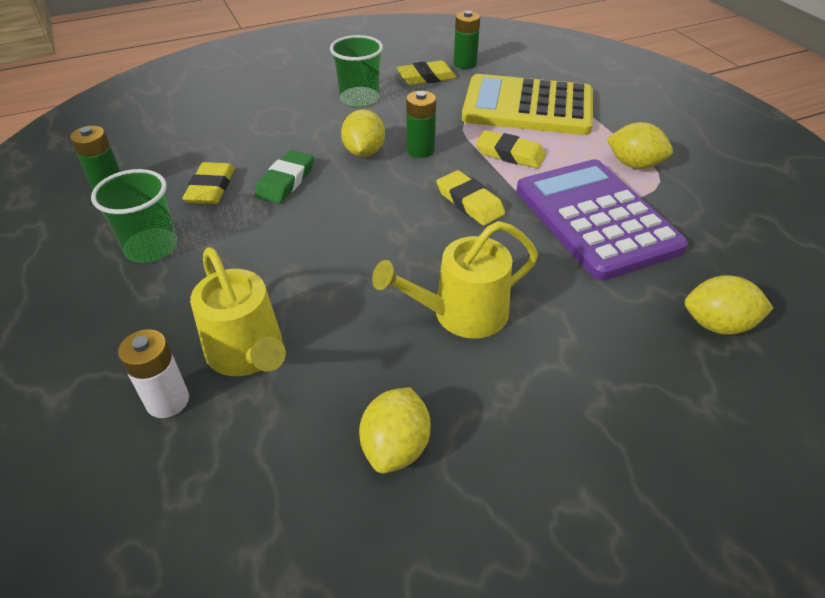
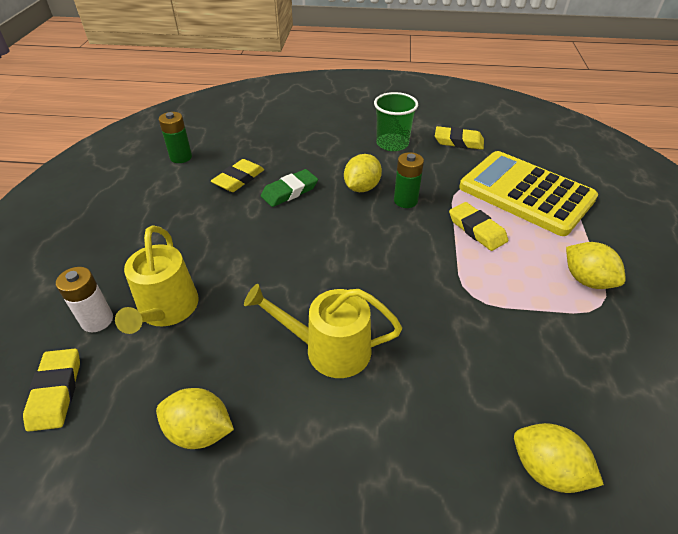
camera: 30 degrees right, 0 degrees up
green cup [91,169,177,263] -> none
yellow lemon [359,387,431,473] -> yellow lemon turned 60 degrees clockwise [156,388,234,449]
yellow eraser [437,170,505,226] -> yellow eraser moved to [23,349,80,432]
green battery [454,10,480,69] -> none
purple calculator [516,159,688,280] -> none

